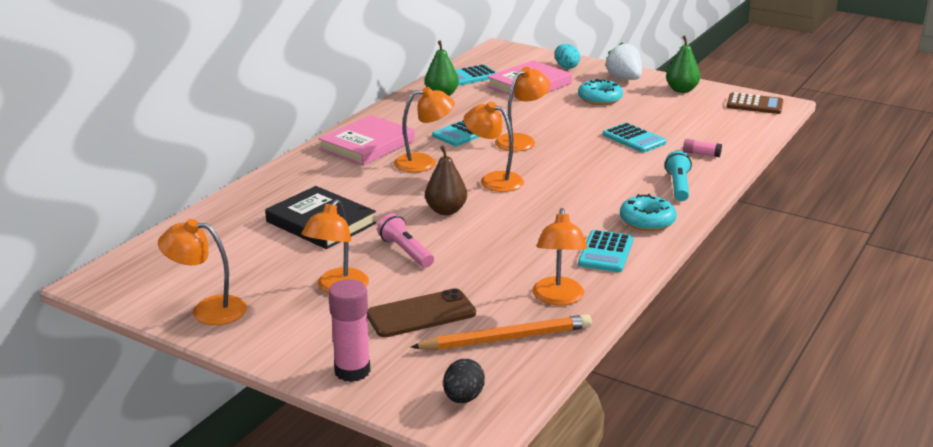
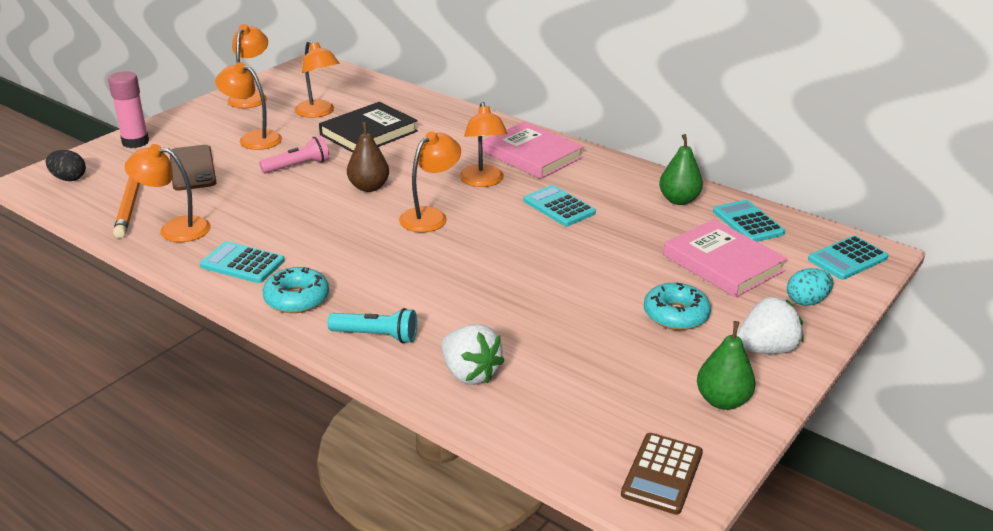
camera: 95 degrees right, 5 degrees up
orange lamp [495,67,551,151] -> orange lamp moved to [294,40,340,118]
turquoise calculator [603,123,667,153] -> turquoise calculator moved to [808,236,888,280]
pink glue stick [683,139,722,157] -> white strawberry [441,324,504,385]

